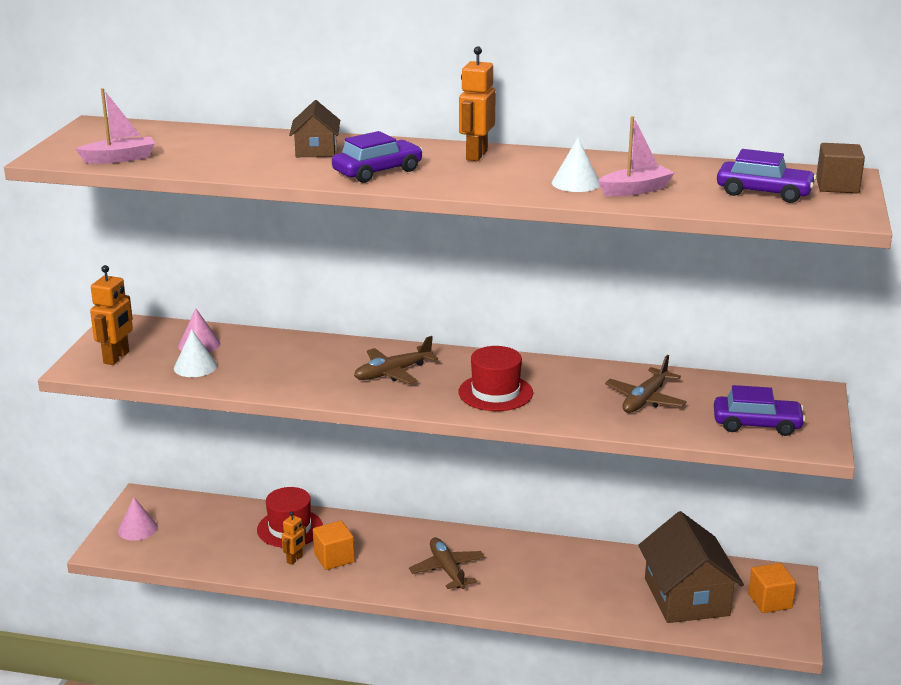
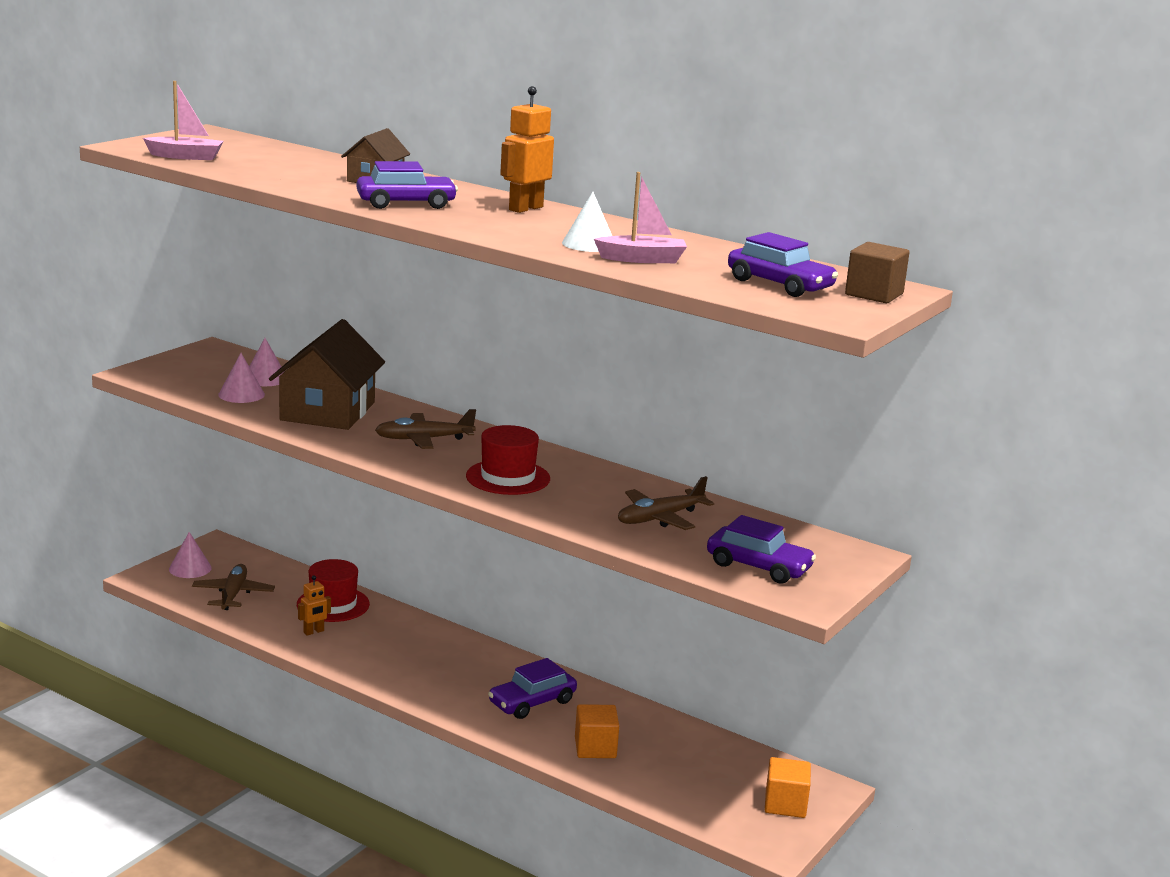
camera: 20 degrees right, 5 degrees down
orange robot [90,265,133,365] -> none
white cone [174,330,217,377] -> pink cone [218,353,265,403]
orange cube [313,521,355,570] -> orange cube moved to [575,704,619,758]
brown plane [409,538,485,589] -> brown plane moved to [192,564,275,610]
brown house [638,511,744,623] -> brown house moved to [269,319,385,430]
none -> purple car [488,658,577,719]

